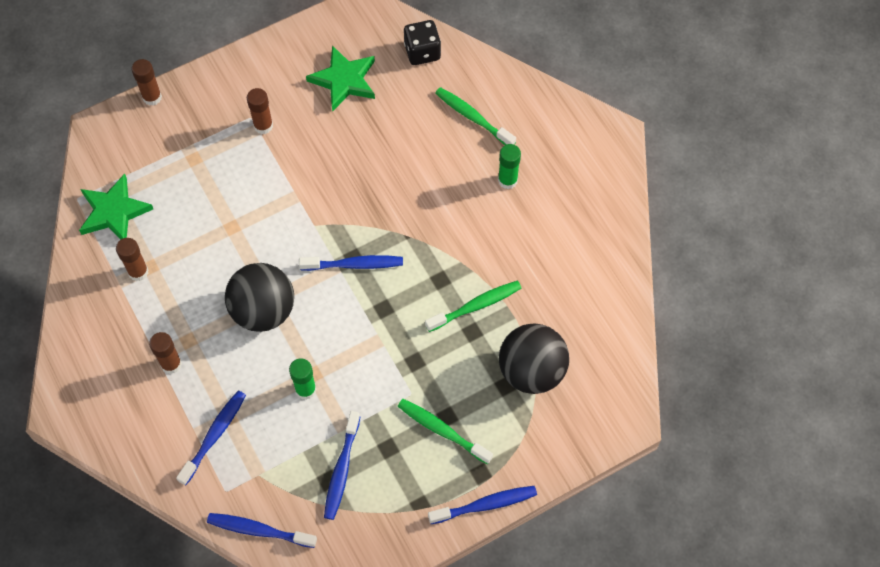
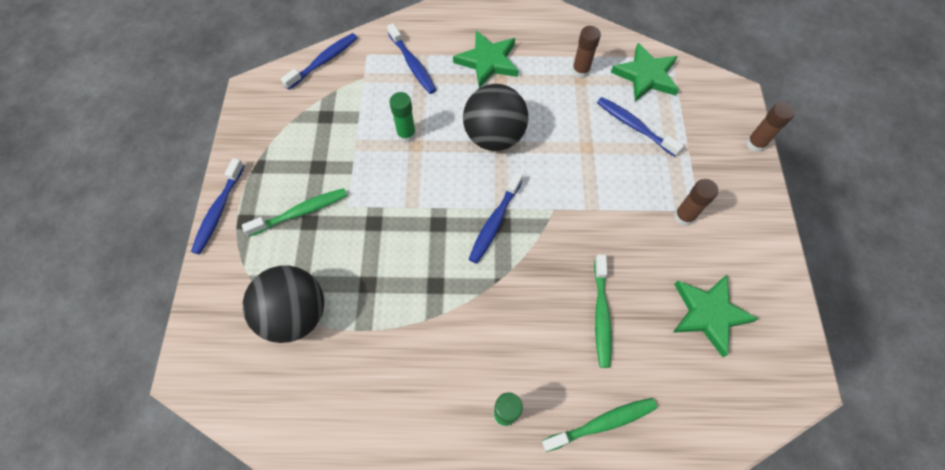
camera: 120 degrees right, 0 degrees up
brown glue stick [149,332,182,374] -> green star [453,31,519,88]
blue toothbrush [324,411,360,520] -> blue toothbrush moved to [597,97,683,157]
black dice [404,20,441,65] -> none
green toothbrush [425,281,521,332] -> green toothbrush moved to [594,254,612,368]

